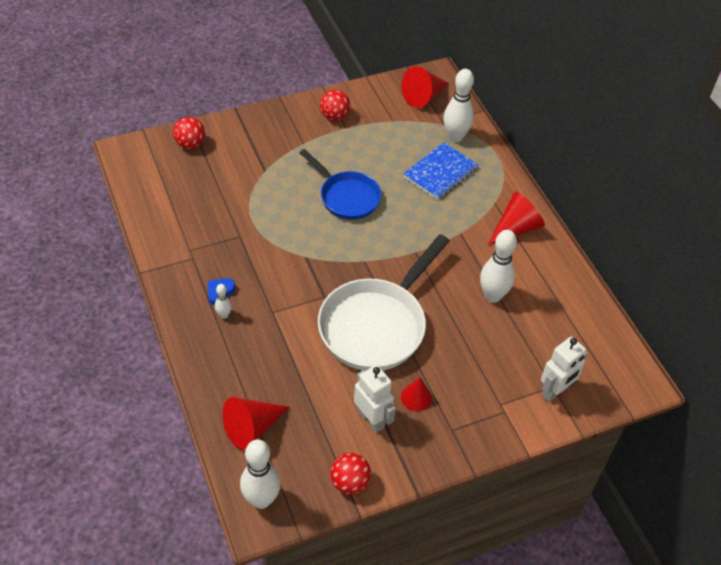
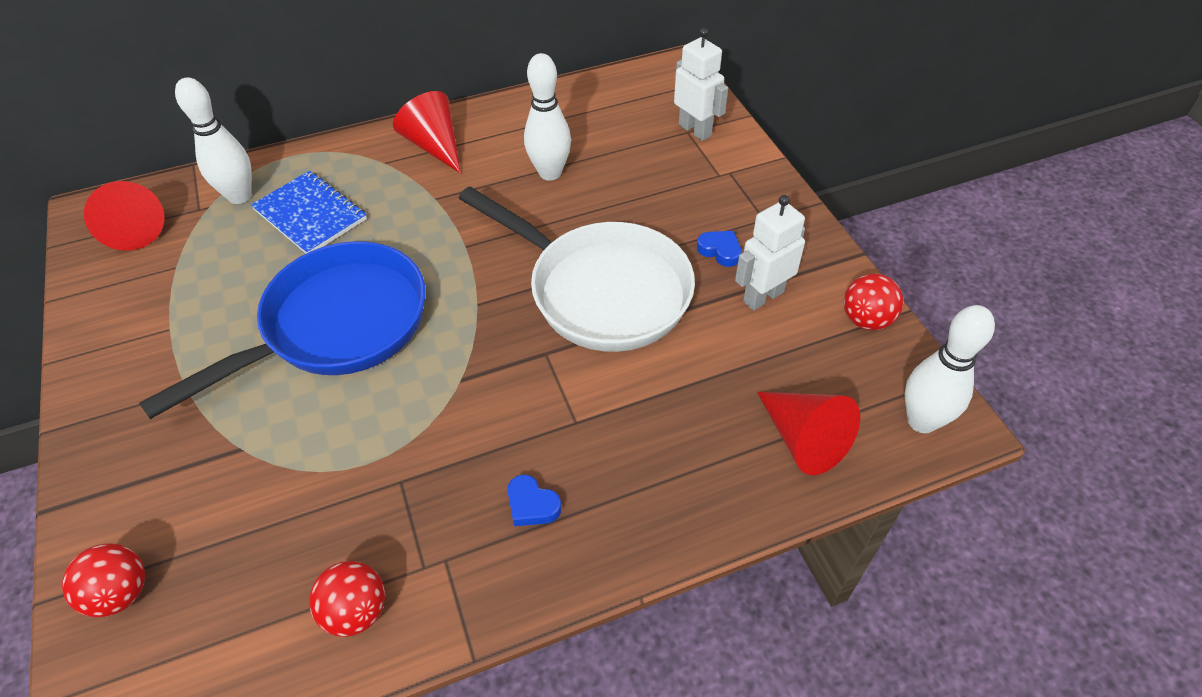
camera: 85 degrees left, 0 degrees up
white bowling pin [215,284,232,319] -> none
blue pan [299,149,381,220] -> blue pan [139,241,426,419], size x1.60
red ball [320,90,350,121] -> red ball moved to [309,561,385,637]
red cone [401,377,432,411] -> blue heart [697,231,742,267]

